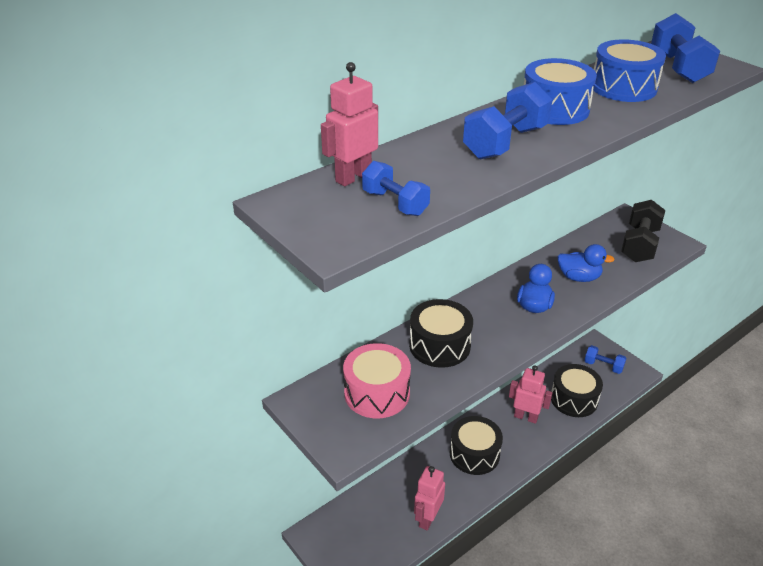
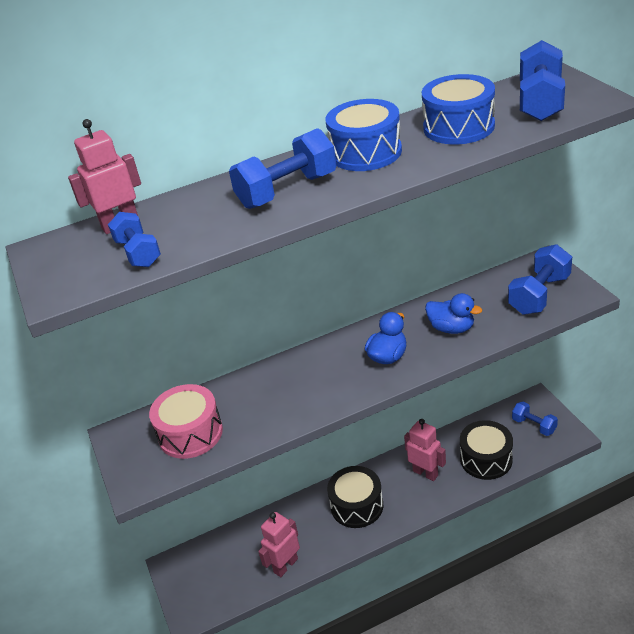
camera: 20 degrees right, 0 degrees up
black drum [409,299,473,368] -> none
black dumbbell [621,200,665,262] -> blue dumbbell [508,244,572,315]

